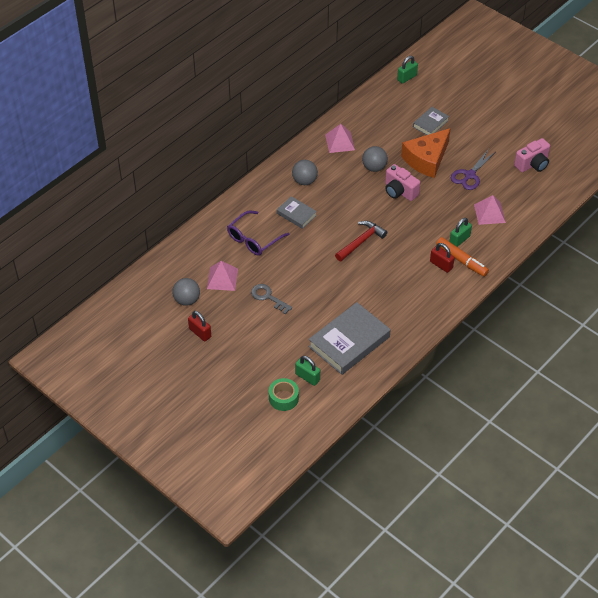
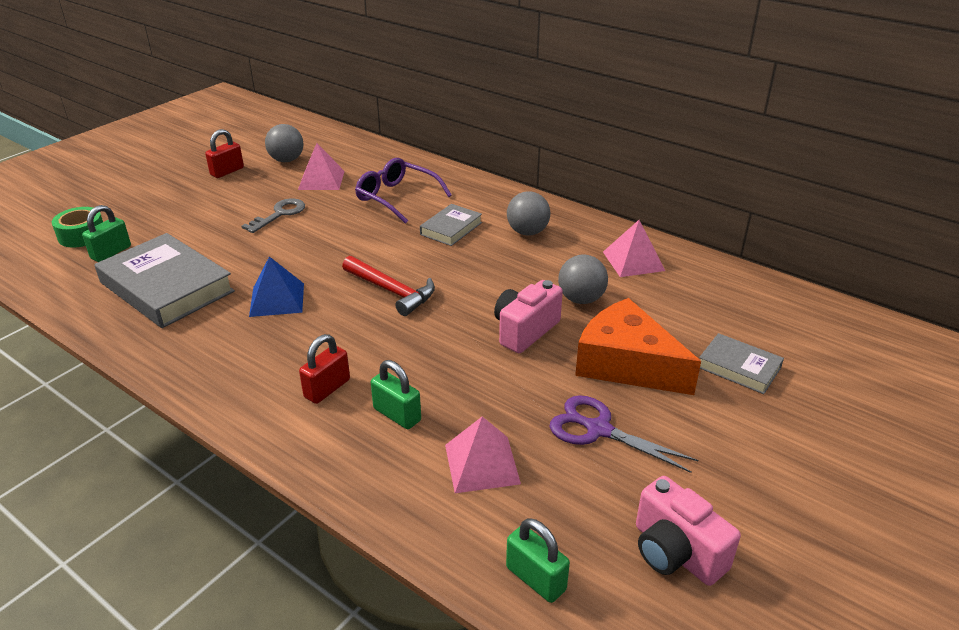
camera: 85 degrees right, 15 degrees down
green padlock [397,56,418,84] -> green padlock moved to [506,518,570,603]
orange marker [436,237,489,277] -> none
none -> blue pyramid [249,256,304,317]

